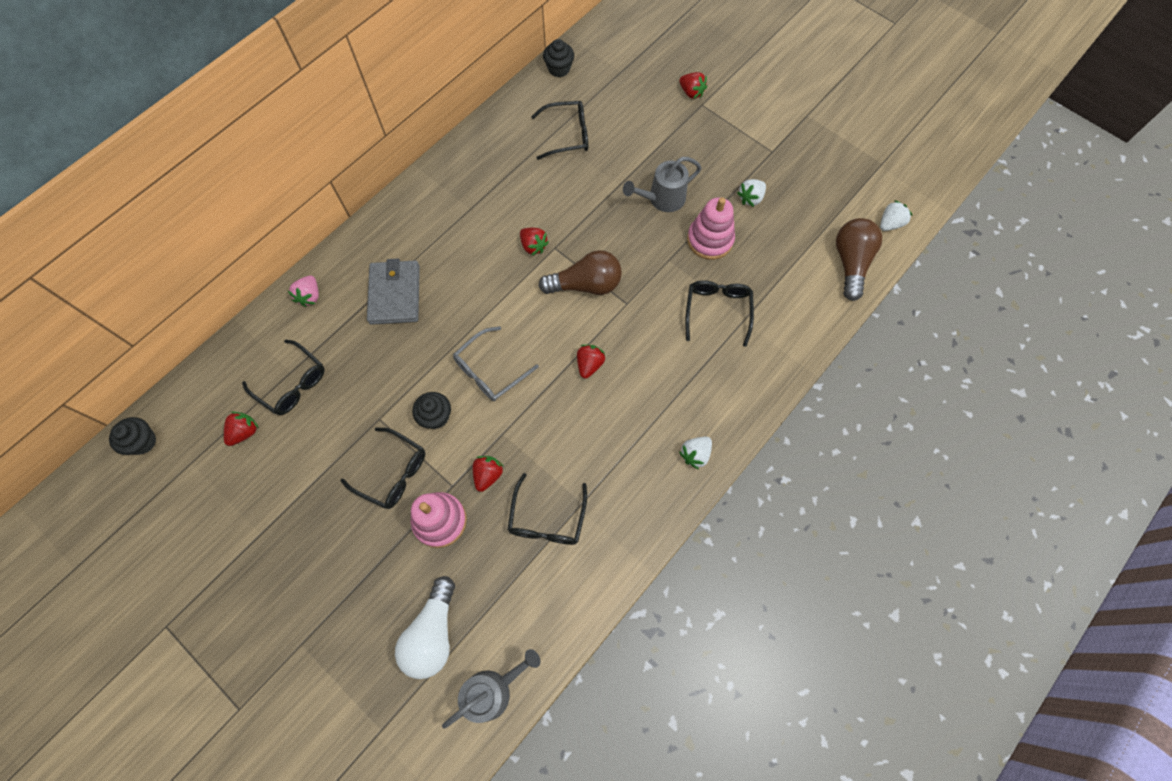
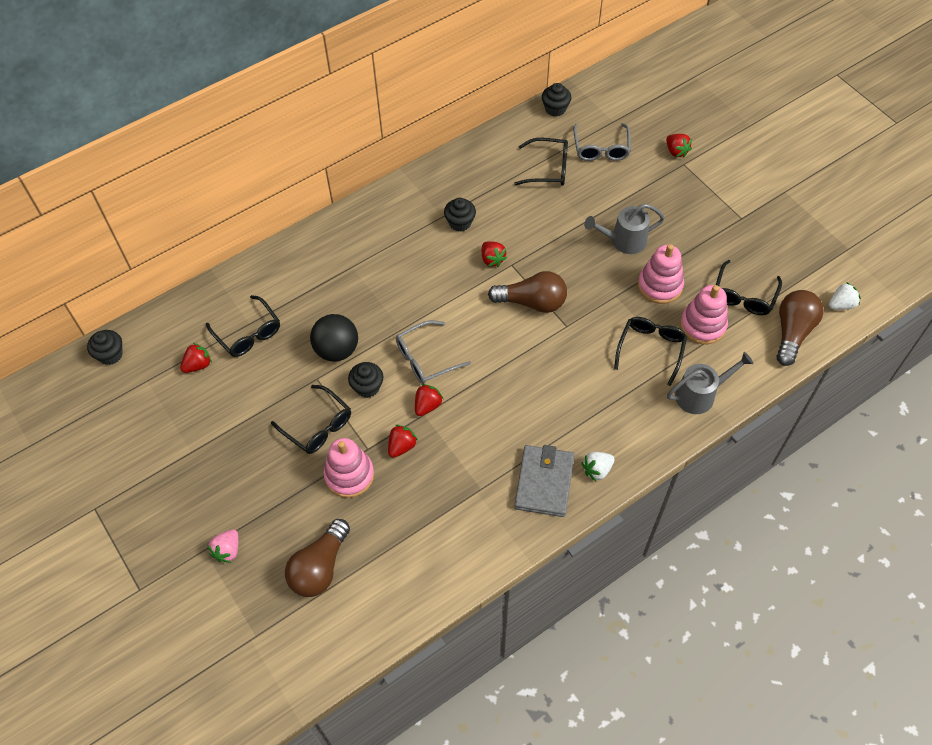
camera: 15 degrees right, 10 degrees down
pink strawberry [288,276,319,307] -> pink strawberry moved to [208,529,239,563]
grey wallet [367,258,420,325] -> grey wallet moved to [514,445,574,517]
white light bulb [395,576,455,679] -> brown light bulb [285,519,350,597]
grey watering can [442,649,541,729] -> grey watering can moved to [667,352,753,414]
black glasses [507,473,587,545] -> black glasses moved to [716,260,782,315]
red strawberry [577,345,605,379] -> red strawberry moved to [415,384,443,416]
white strawberry [737,179,766,207] -> none
none -> black ball [310,314,358,361]
none -> black cupcake [444,198,476,232]
none -> grey glasses [573,123,631,161]
none -> pink stacking toy [680,285,728,344]

